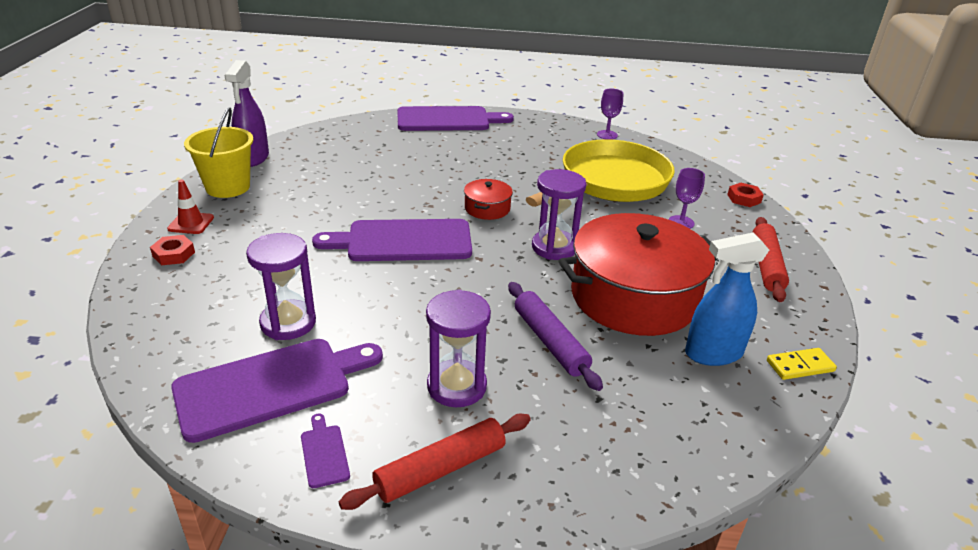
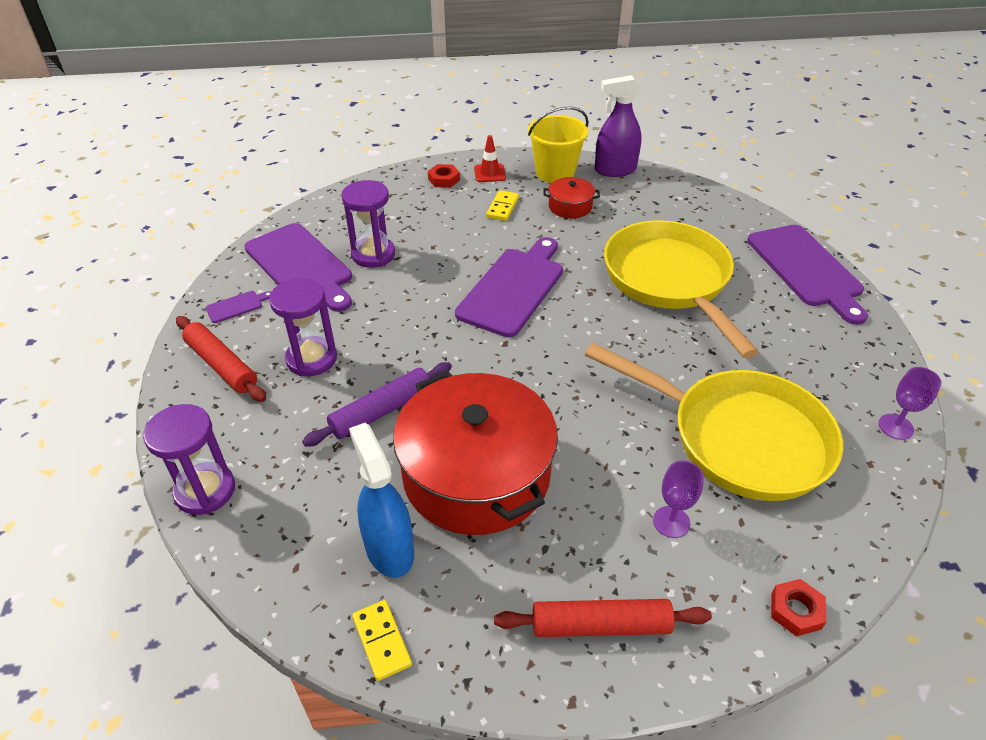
camera: 80 degrees right, 10 degrees up
purple cutting board [312,219,472,261] -> purple cutting board turned 45 degrees clockwise [455,237,563,338]
red pot [464,179,513,220] -> red pot moved to [543,177,600,218]
purple hourglass [532,169,586,260] -> purple hourglass moved to [143,404,235,515]
none -> yellow domino [486,190,519,221]
none -> yellow pan [604,220,759,358]

